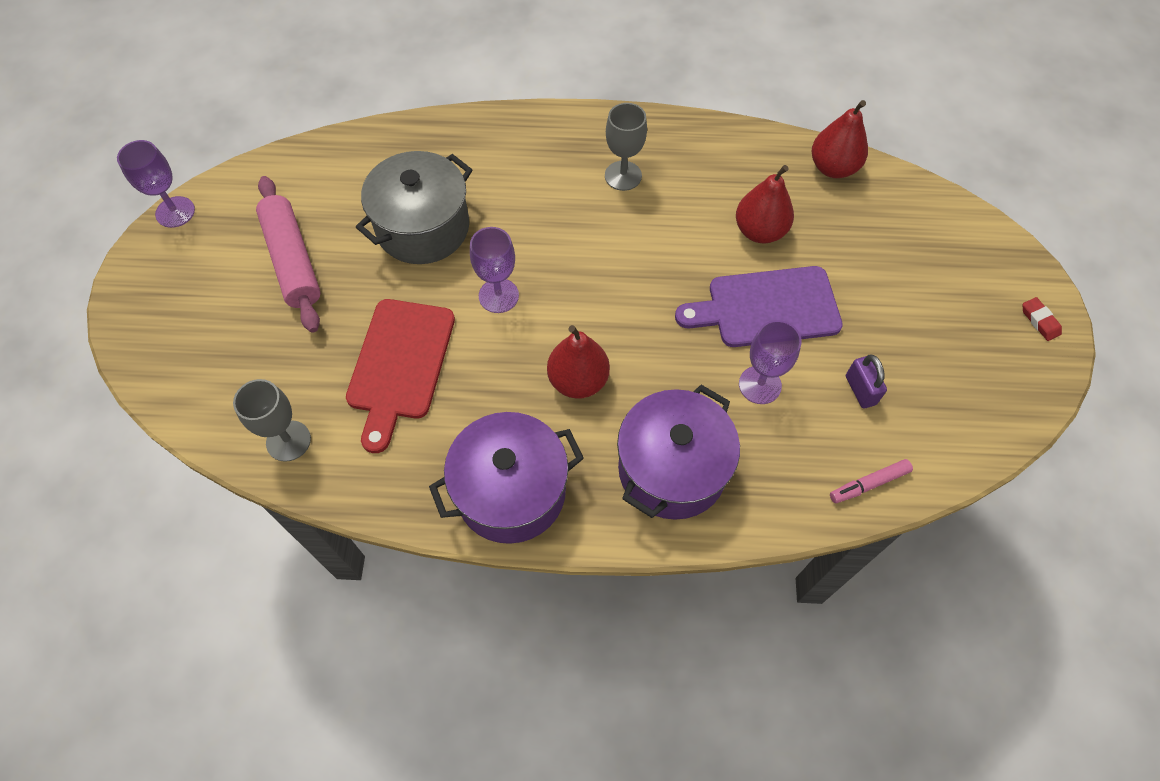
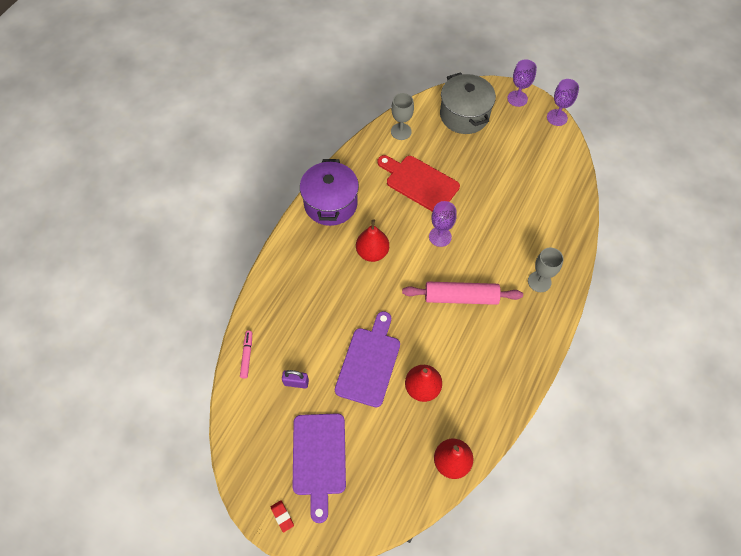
camera: 115 degrees right, 0 degrees up
pink rolling pin [256,176,321,333] -> pink rolling pin moved to [402,282,523,305]
grey pot [356,151,472,264] -> grey pot moved to [440,72,496,134]
grey goblet [605,103,647,191] -> grey goblet moved to [528,247,564,292]
purple pot [617,385,740,520] -> none
purple goblet [739,320,802,404] -> purple goblet moved to [507,59,537,107]
red eraser [1023,297,1062,341] -> red eraser turned 60 degrees clockwise [271,500,294,532]
none -> purple cutting board [293,413,346,523]

